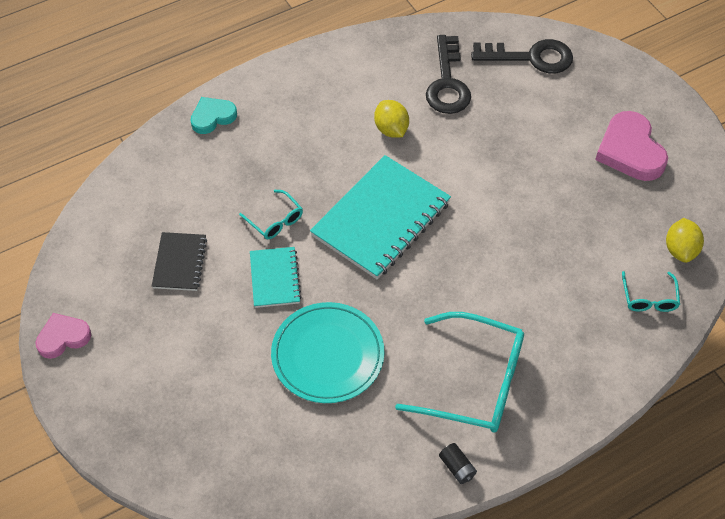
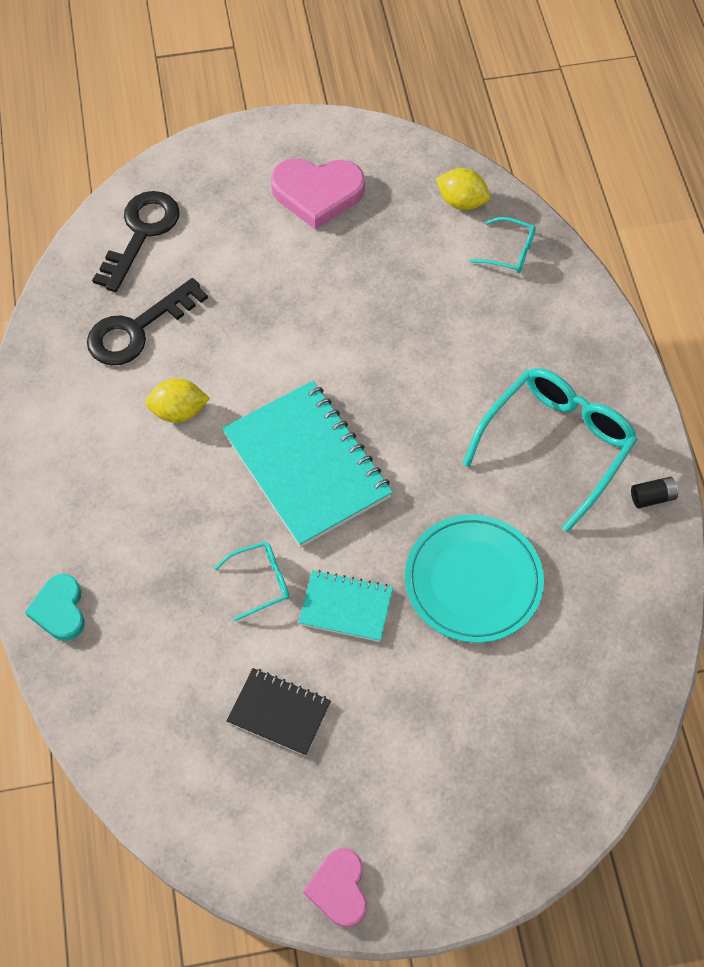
camera: 70 degrees left, 5 degrees up
black key [426,35,471,114] -> black key turned 120 degrees clockwise [87,278,208,365]

